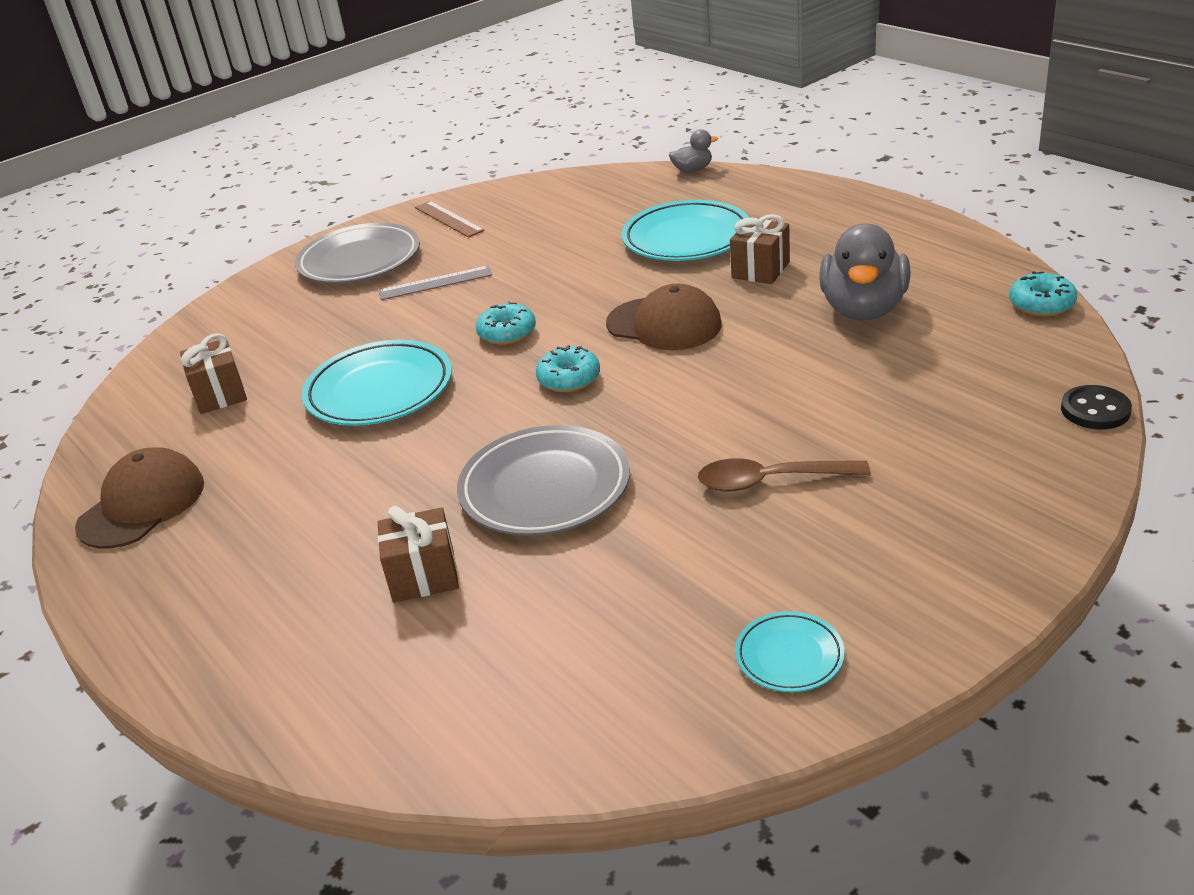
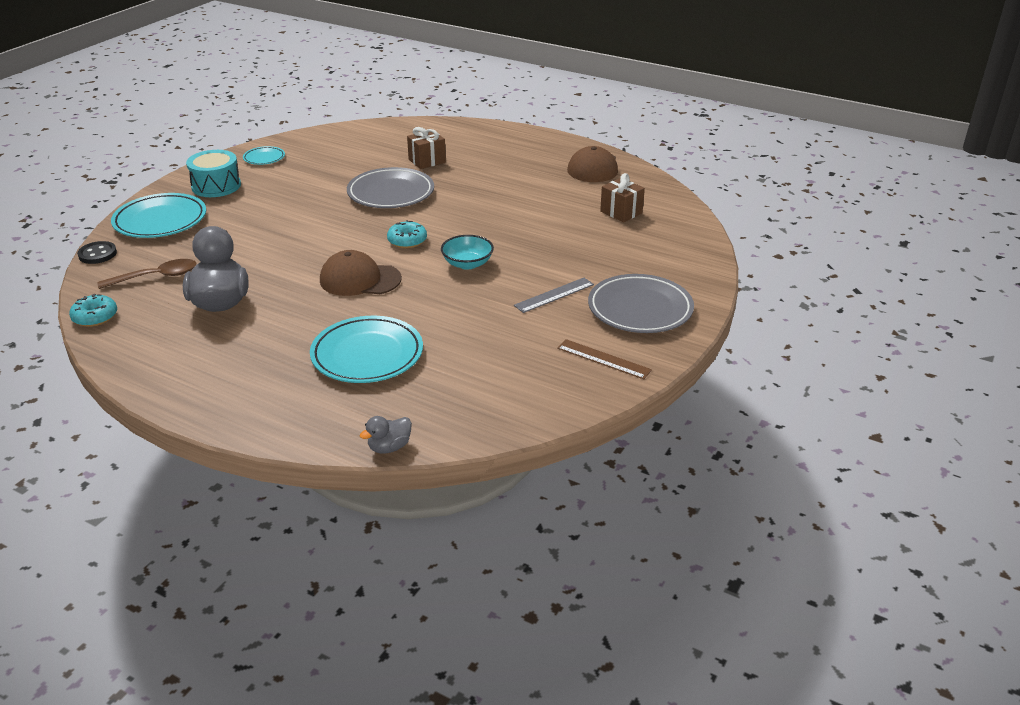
camera: 155 degrees right, 0 degrees up
turquoise plate [302,340,452,426] -> turquoise plate moved to [111,193,206,238]
turquoise donut [476,301,536,345] -> turquoise bowl [441,235,494,270]
brown spoon [698,458,870,491] -> brown spoon moved to [97,259,196,289]
brown gift [730,214,790,284] -> none
none -> turquoise drum [186,150,241,197]

